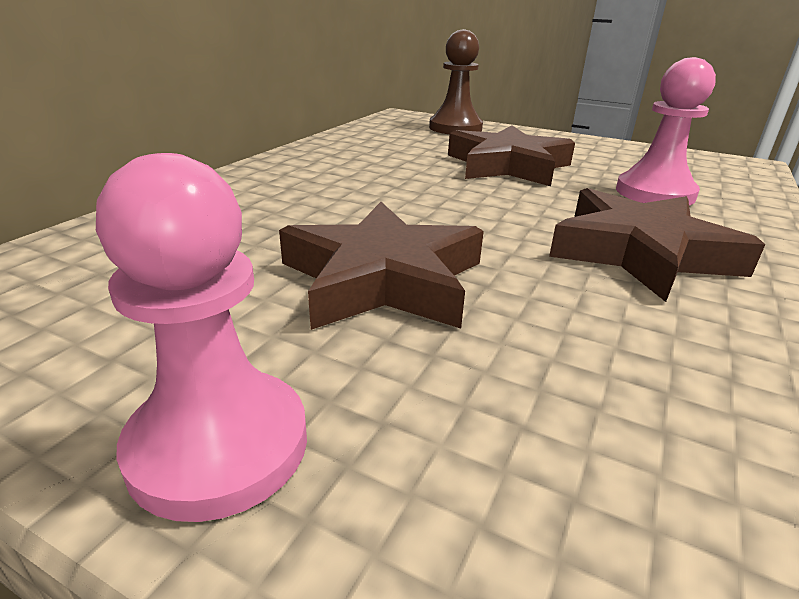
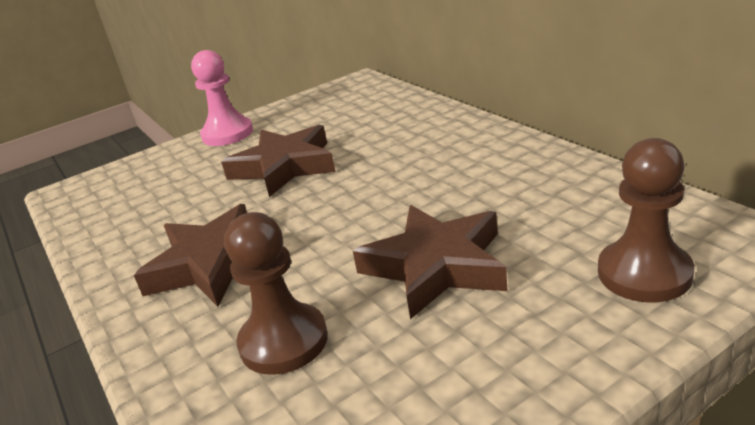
camera: 125 degrees right, 0 degrees up
pink pawn [616,57,716,205] -> brown pawn [224,212,328,375]

